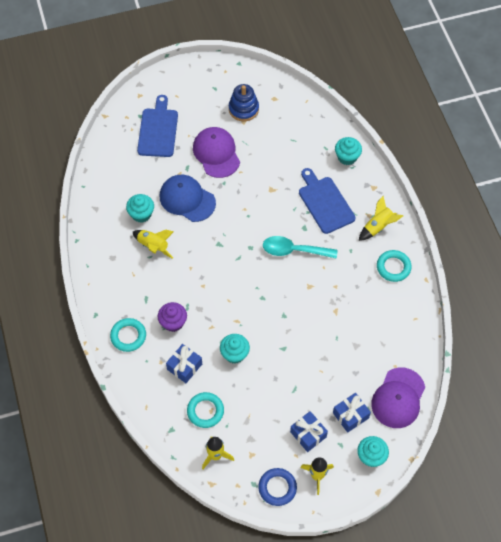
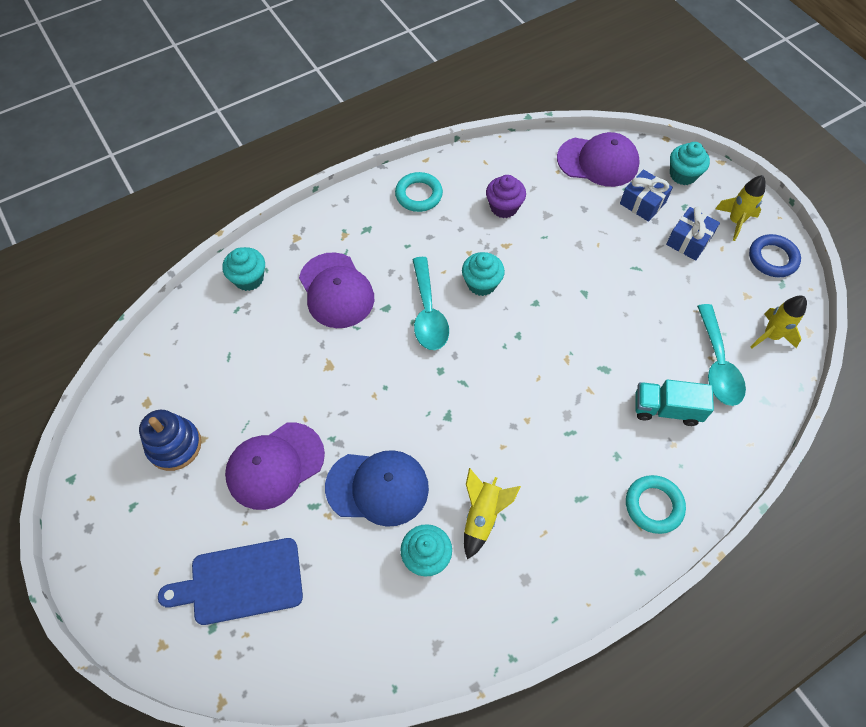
camera: 105 degrees left, 0 degrees up
purple cupcake [158,302,187,332] -> purple cupcake moved to [486,175,526,218]
blue cap [160,175,216,222] -> blue cap turned 105 degrees counterclockwise [325,450,429,527]
blue gift [166,344,202,383] -> turquoise truck [635,379,714,426]
turquoise ring [187,392,224,428] -> turquoise spoon [697,304,746,406]
turquoise cupcake [220,334,250,364] -> turquoise cupcake moved to [462,252,505,296]
blue cutting board [299,168,355,234] -> purple cap [299,252,374,328]
yellow rocket [359,196,403,241] -> none

